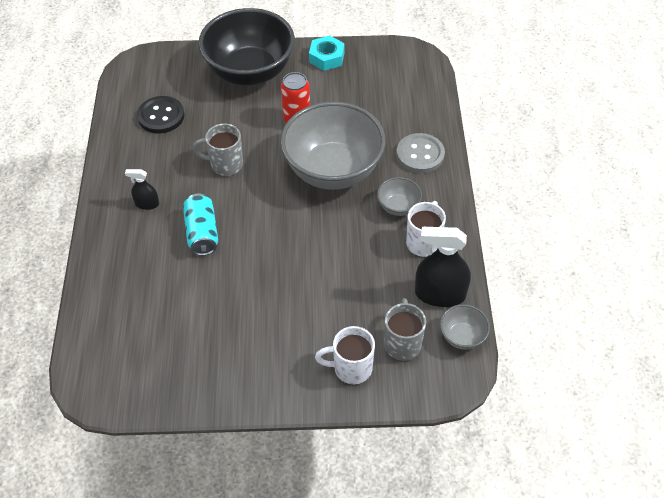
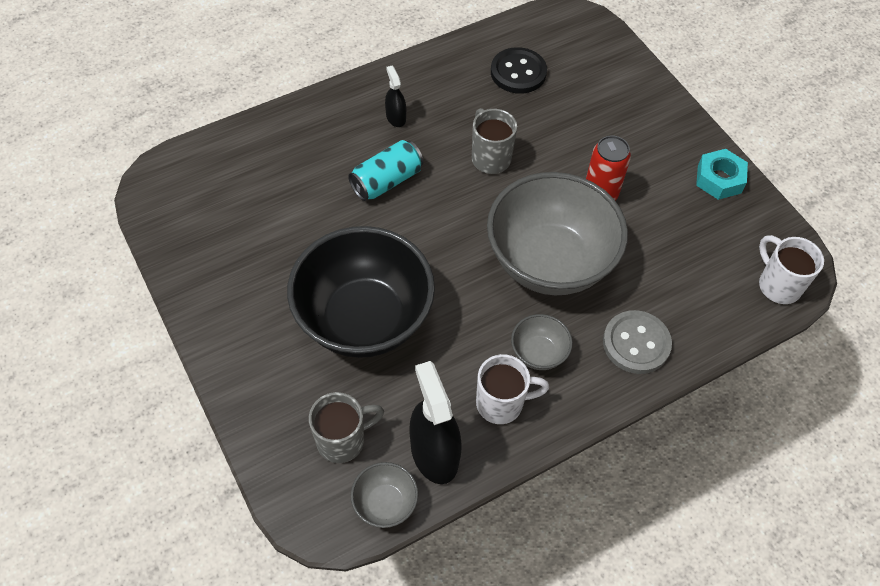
camera: 60 degrees right, 5 degrees up
black bowl [198,8,295,85] -> black bowl moved to [287,226,435,358]
white mug [315,326,375,384] -> white mug moved to [759,235,824,304]

